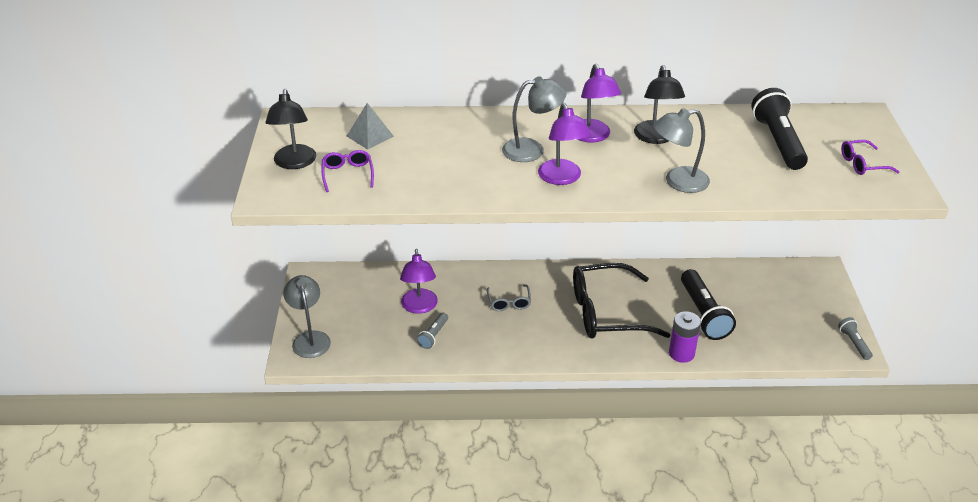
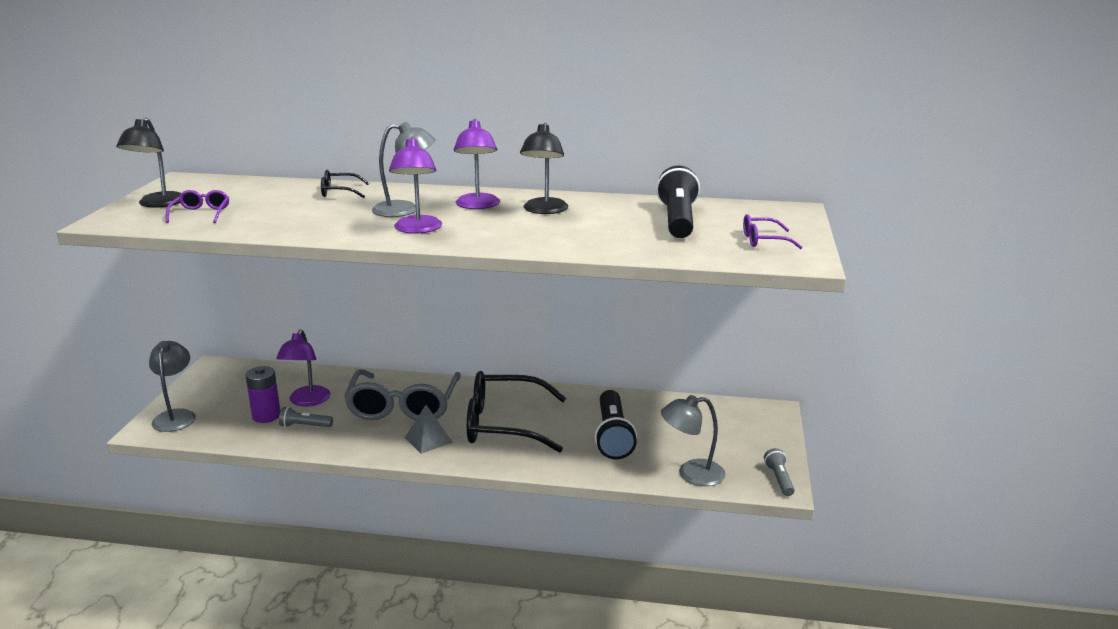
camera: 10 degrees right, 15 degrees down
grey pyramid [347,103,394,150] -> grey pyramid moved to [405,405,453,454]
grey flashlight [417,313,448,349] -> grey flashlight turned 60 degrees clockwise [279,407,333,427]
grey glasses [486,285,531,311] -> grey glasses [344,369,461,420], size x2.23
grey lamp [653,108,710,193] -> grey lamp moved to [661,395,726,486]
purple battery [669,311,701,363] -> purple battery moved to [245,366,280,423]
none -> black glasses [321,170,369,198]

